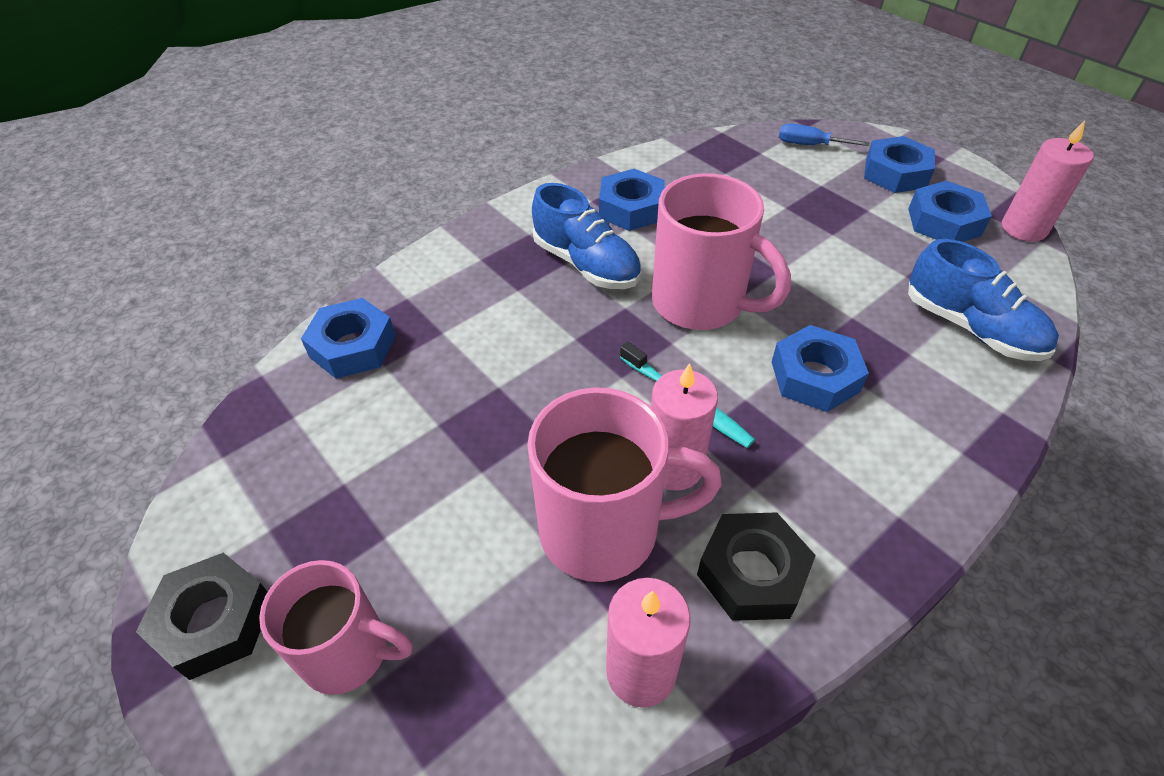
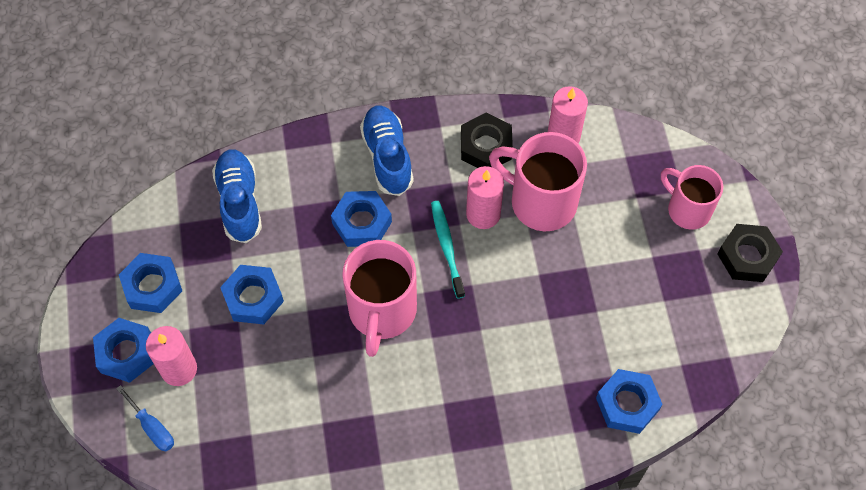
camera: 150 degrees left, 15 degrees up
blue shoe [532,183,641,289] -> blue shoe moved to [360,106,414,196]
blue nut [599,169,665,231] -> blue nut moved to [220,265,284,324]
pink mug [652,173,791,330] -> pink mug turned 150 degrees counterclockwise [342,240,417,357]
pink candle [1002,120,1094,242] -> pink candle moved to [146,326,197,386]

